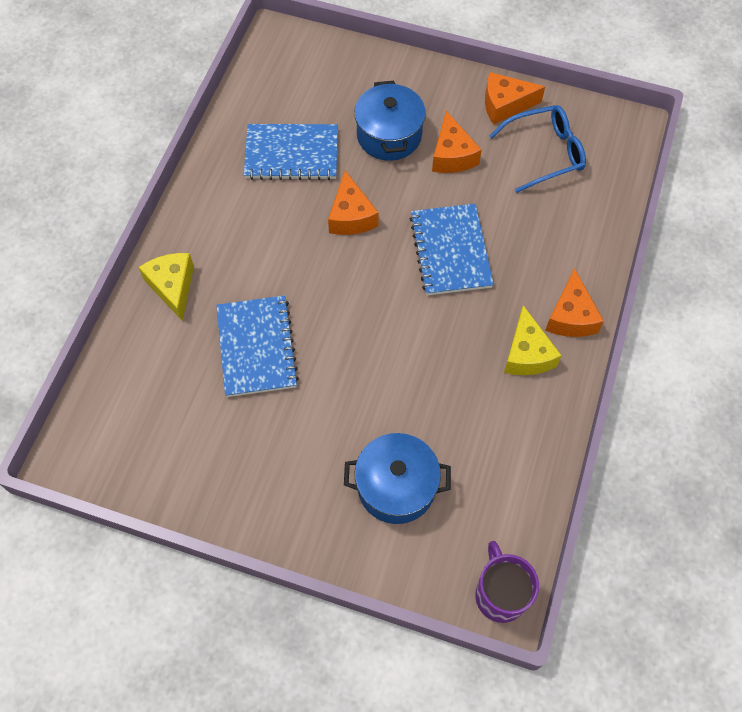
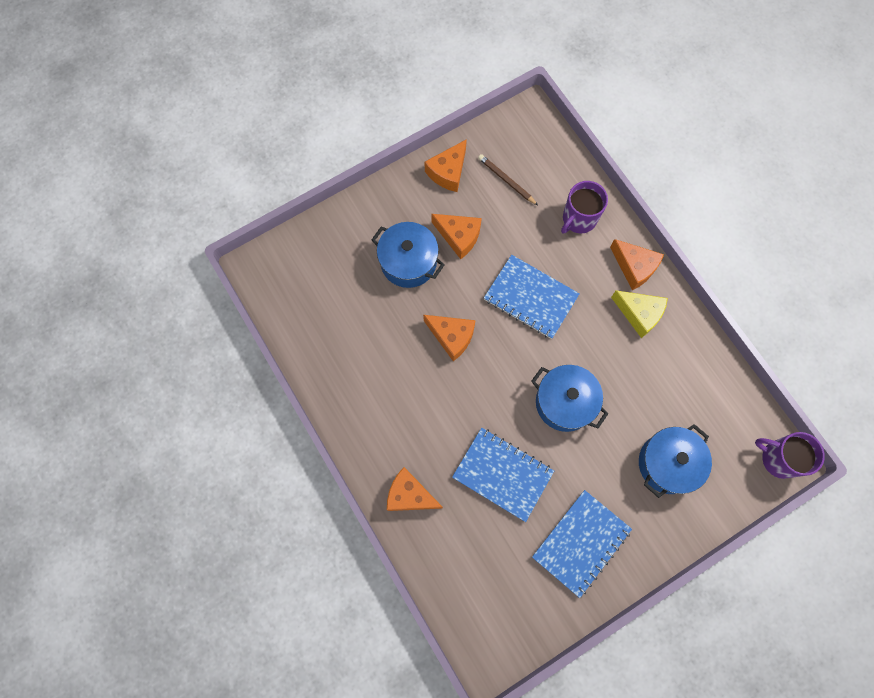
camera: 50 degrees left, 10 degrees up
yellow cheese [138,253,194,321] -> orange cheese [387,467,443,511]
blue notebook [244,124,338,180] -> blue notebook moved to [532,490,632,598]
blue glasses [489,105,586,193] -> brown pencil [478,154,538,205]
none -> blue pot [531,365,608,432]
none -> purple mug [561,181,608,233]

